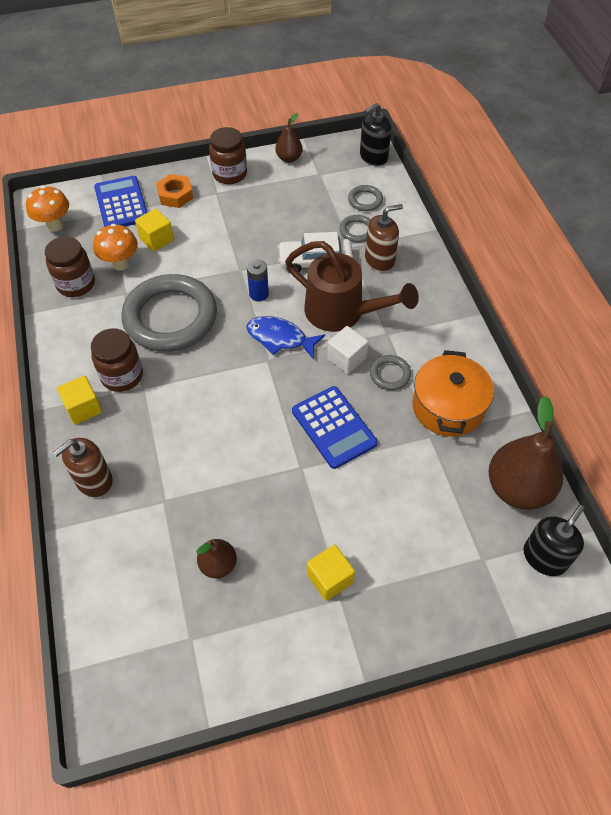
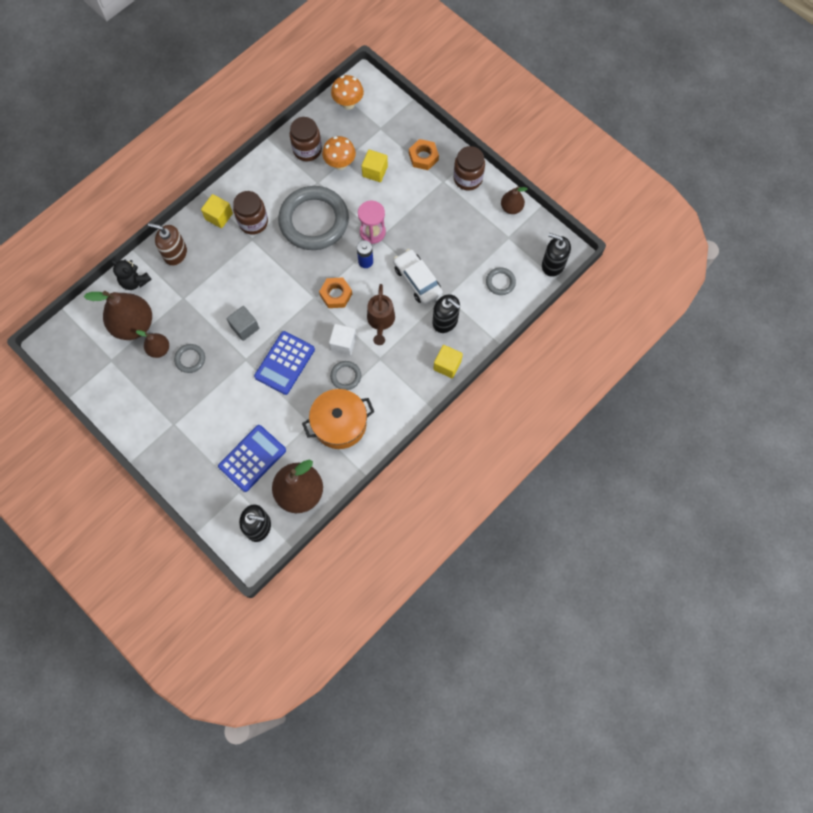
camera: 60 degrees right, 15 degrees up
blue calculator [94,176,148,227] -> blue calculator moved to [218,425,286,492]
blue fish [246,316,325,359] -> orange nut [319,277,352,308]
brown watering can [285,241,419,332] -> brown watering can [367,284,395,345], size x0.63
yellow cube [307,544,355,601] -> yellow cube moved to [433,345,463,378]
grey ring [339,215,371,242] -> grey ring moved to [174,344,205,373]
brown soap dispenser [365,204,403,272] -> black soap dispenser [433,295,460,333]
none -> brown pear [84,291,152,340]
none -> black teddy bear [111,259,152,290]
none -> grey cube [227,306,259,341]
none -> pink hourglass [358,201,386,244]

